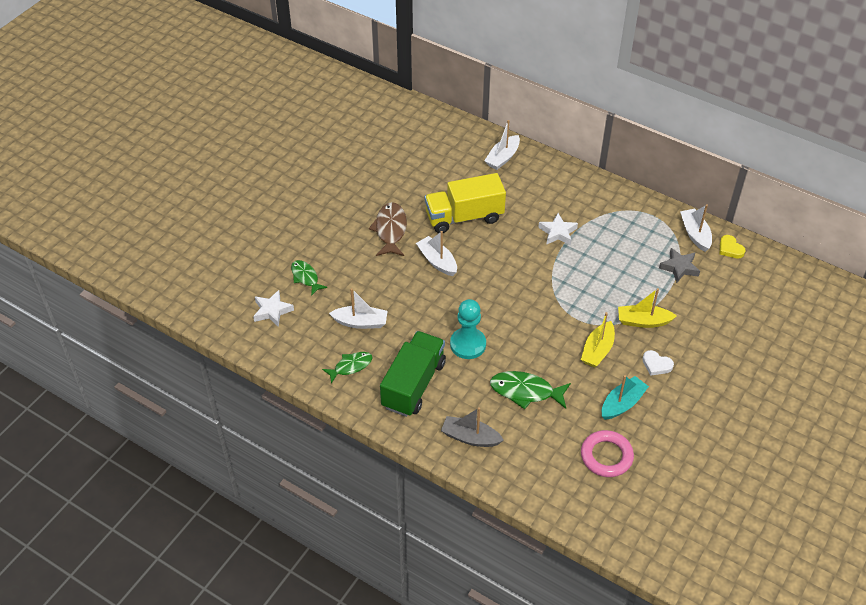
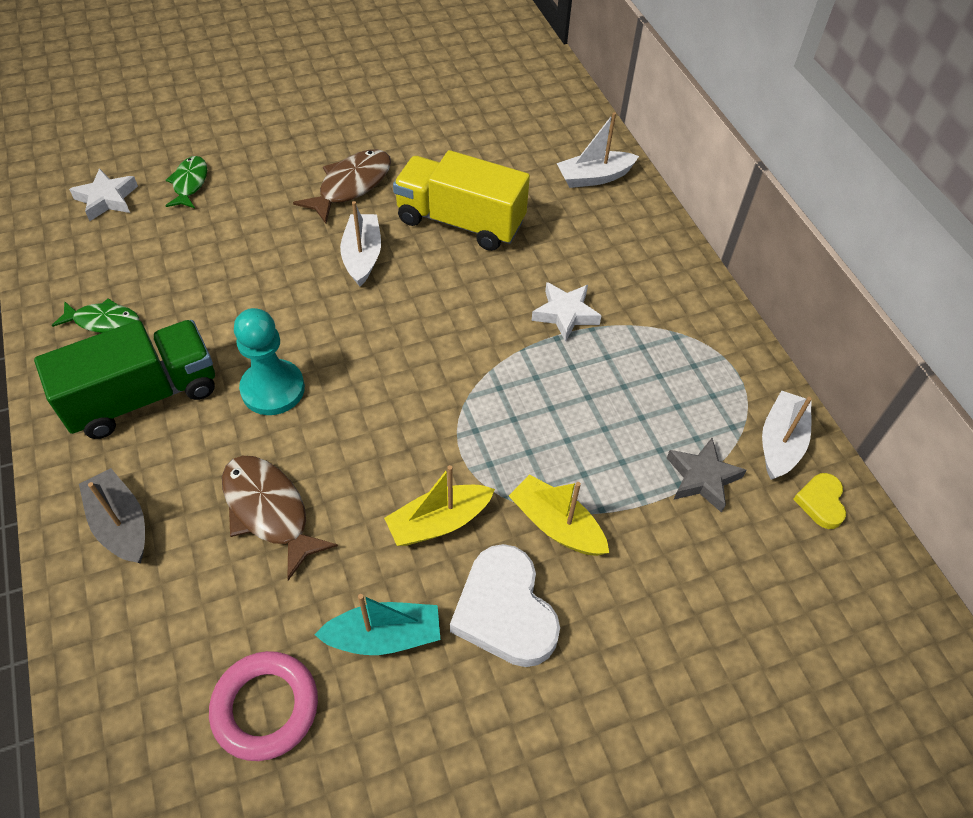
camera: 35 degrees right, 5 degrees up
white boat [329,288,388,329] -> none
green fish [490,371,571,409] -> brown fish [222,456,338,581]
white heart [642,350,674,376] -> white heart [450,544,560,667], size x1.94

